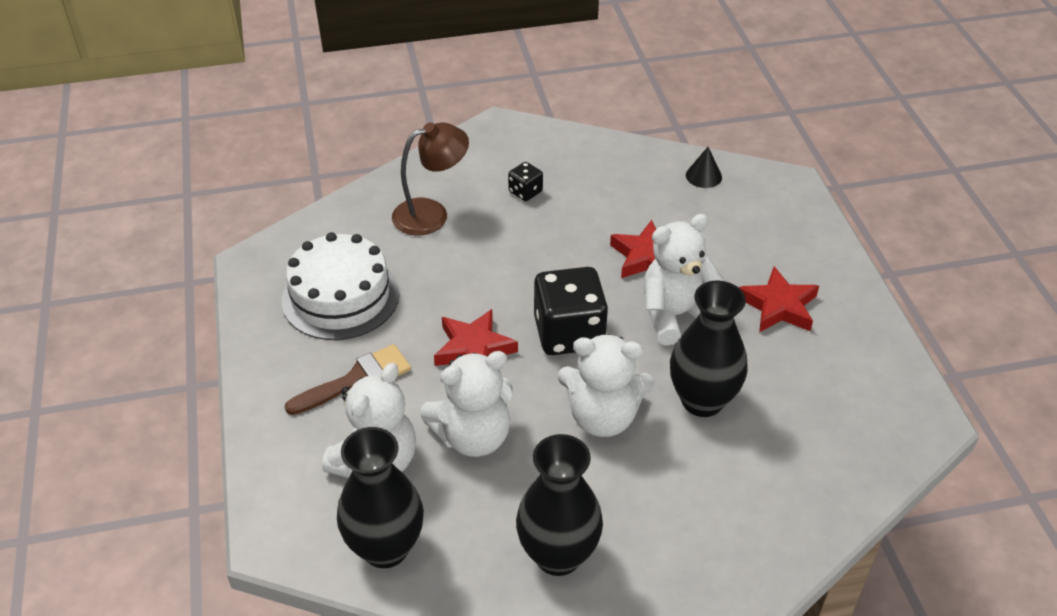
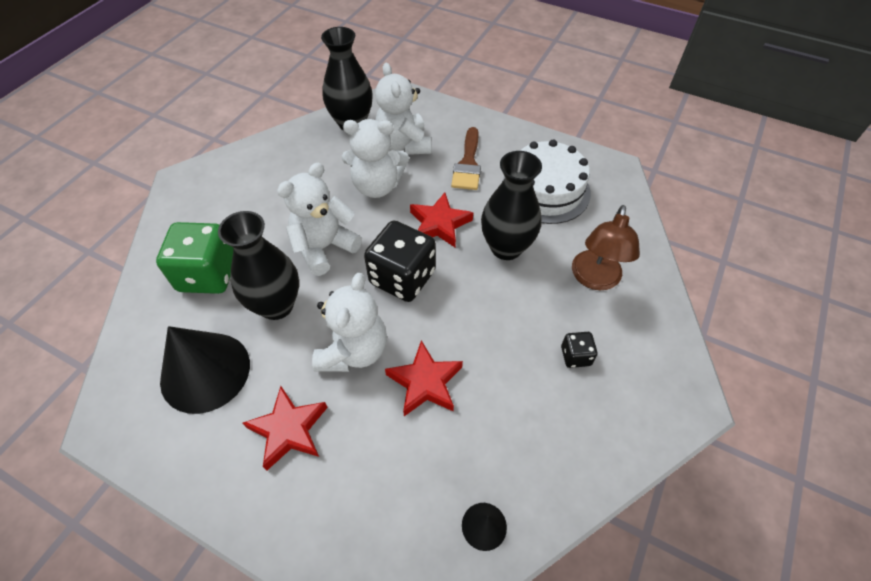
camera: 130 degrees right, 10 degrees up
white teddy bear [420,351,513,457] -> white teddy bear turned 105 degrees counterclockwise [342,119,409,198]
black vase [516,434,603,576] -> black vase moved to [481,151,542,260]
none -> green dice [156,222,233,294]
none -> black cone [160,326,250,414]

